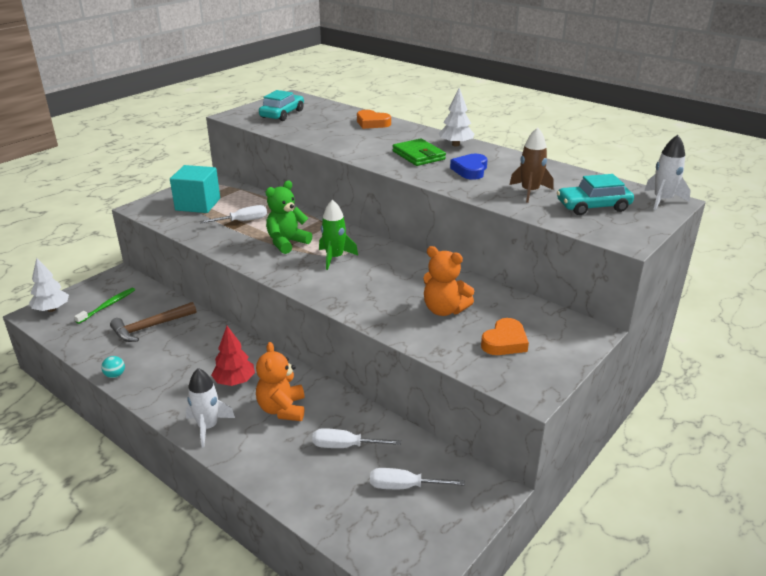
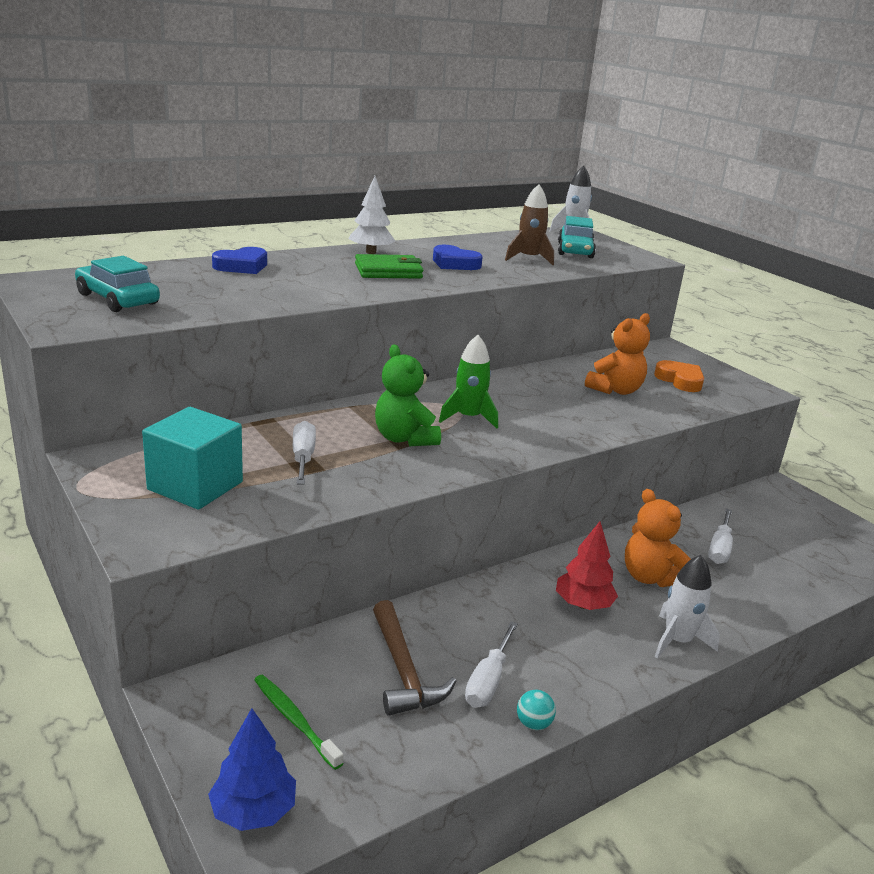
camera: 75 degrees left, 5 degrees down
white tree [29,258,69,312] -> blue tree [208,708,296,831]
orange teddy bear [256,342,304,421] -> orange teddy bear turned 45 degrees clockwise [625,489,691,587]
orange heart [357,110,391,129] -> blue heart [212,247,267,274]
white screwdriver [370,468,465,489] -> white screwdriver moved to [465,621,518,708]

